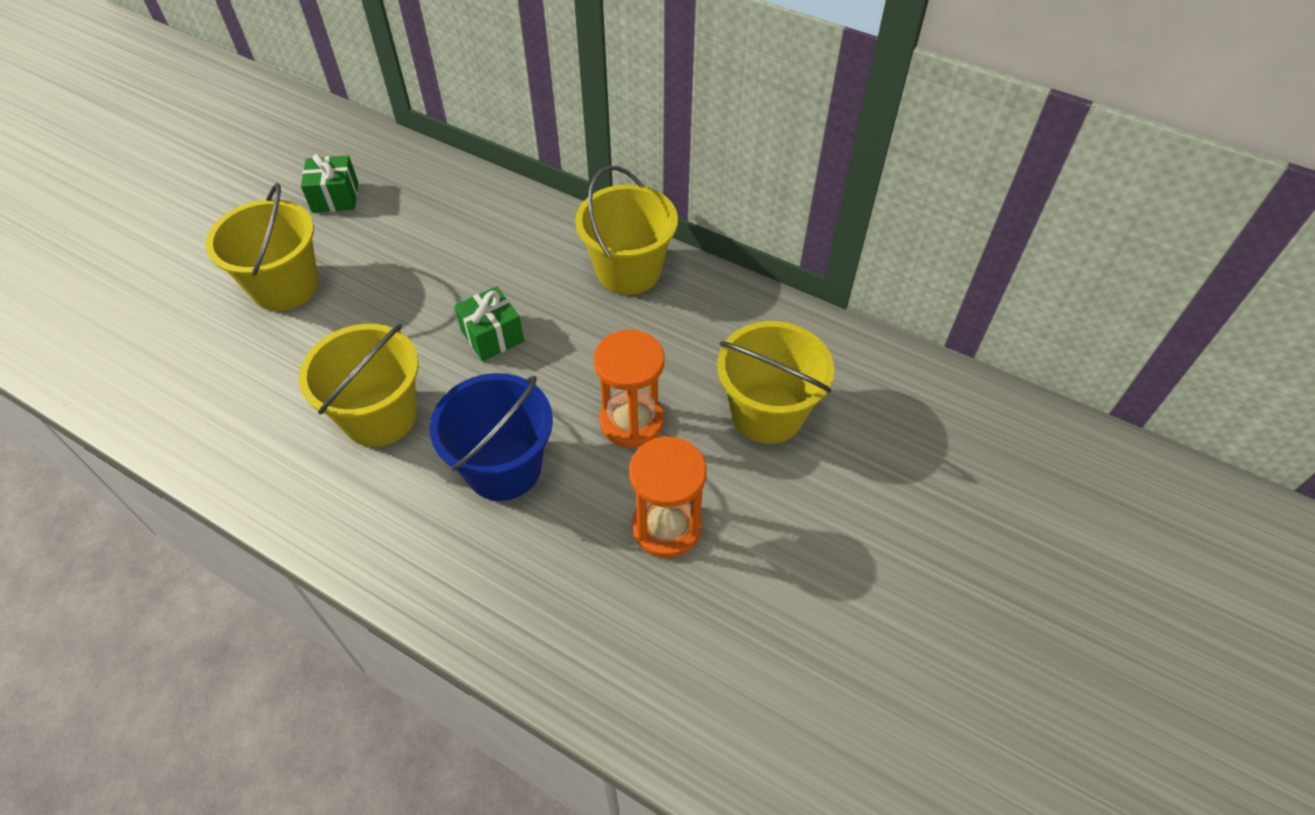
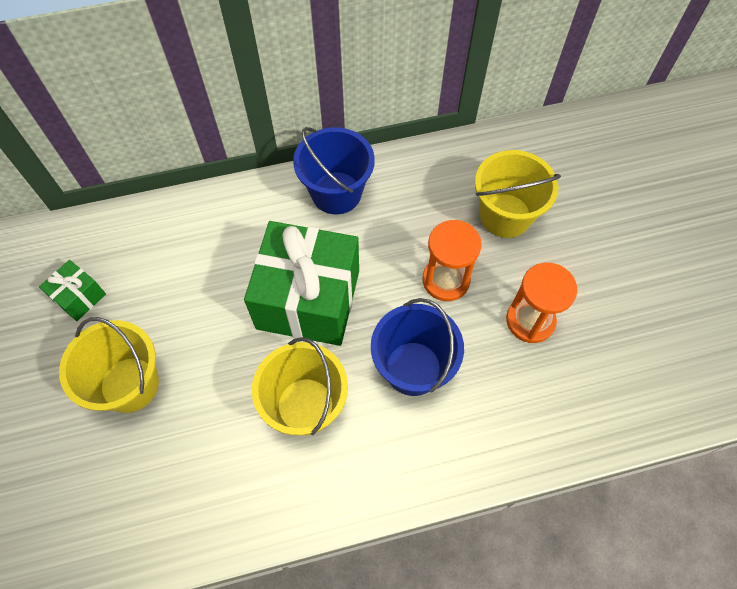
camera: 45 degrees left, 10 degrees up
green gift [454,286,524,361] -> green gift [244,221,359,346], size x2.25
yellow bucket [575,166,678,295] -> blue bucket [293,127,375,214]

